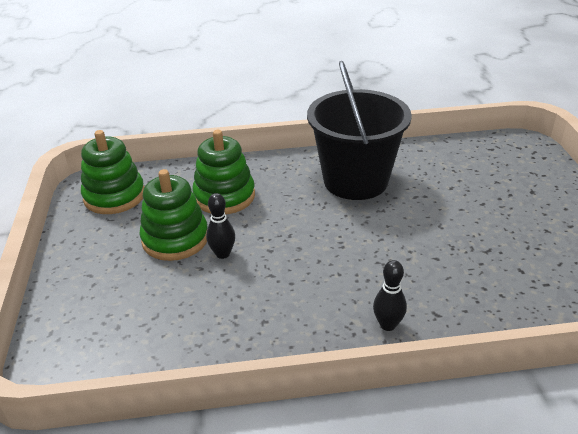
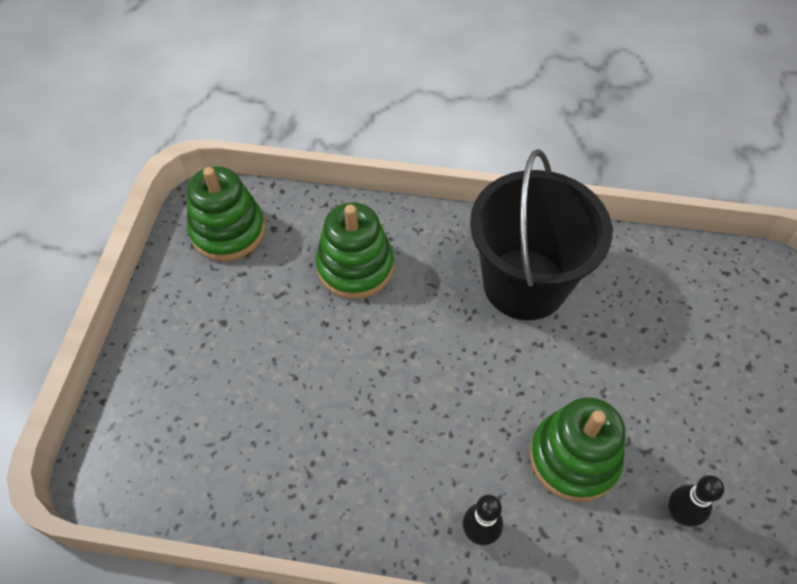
camera: 15 degrees right, 20 degrees up
green stacking toy [139,169,207,261] -> green stacking toy moved to [529,397,625,502]
black bowling pin [206,193,235,259] -> black bowling pin moved to [668,475,724,527]

